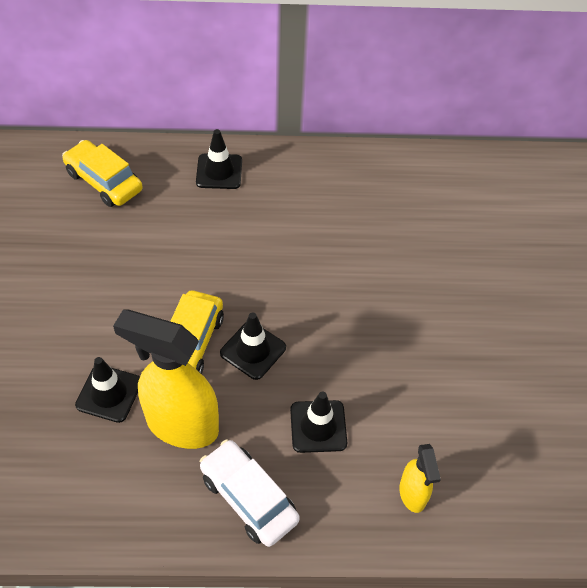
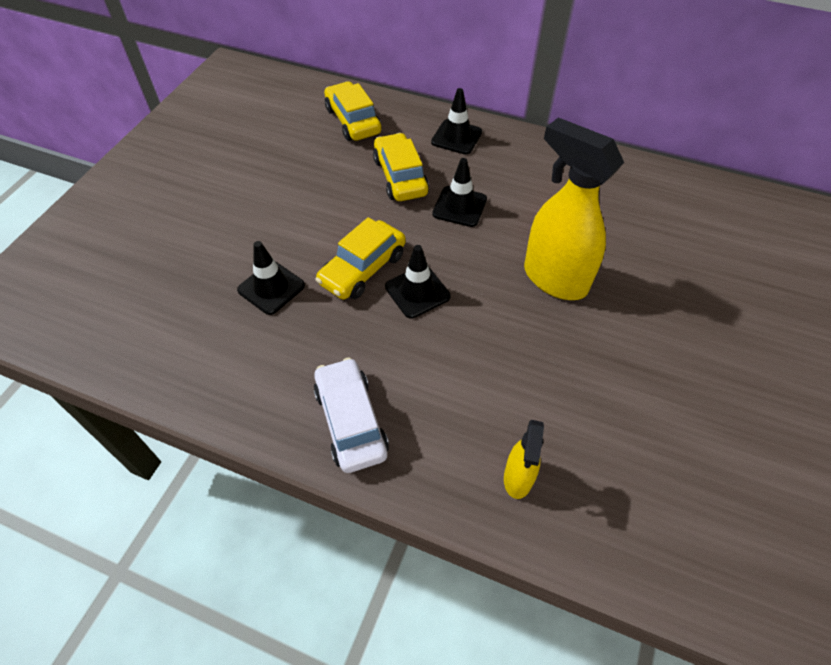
camera: 25 degrees right, 0 degrees up
yellow spray bottle [113,309,219,449] -> yellow spray bottle moved to [524,117,624,300]
black traffic cone [290,392,347,453] -> black traffic cone moved to [432,158,487,227]
none -> yellow car [373,133,429,201]

